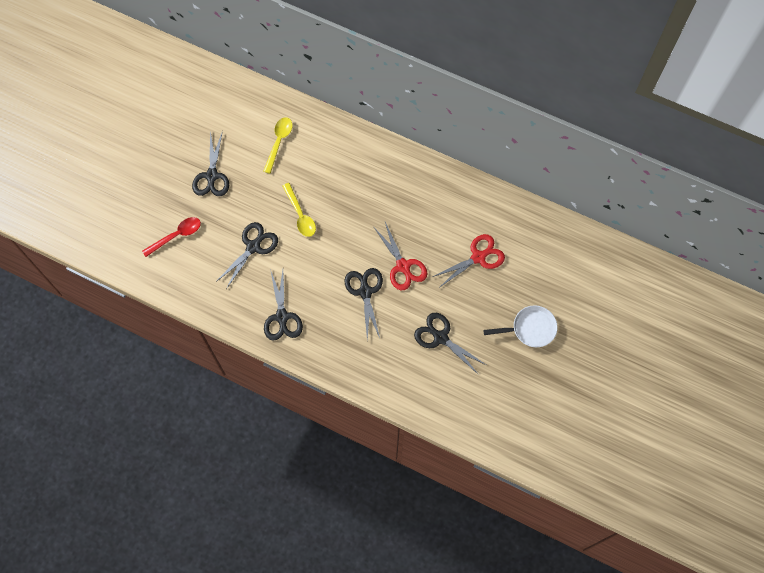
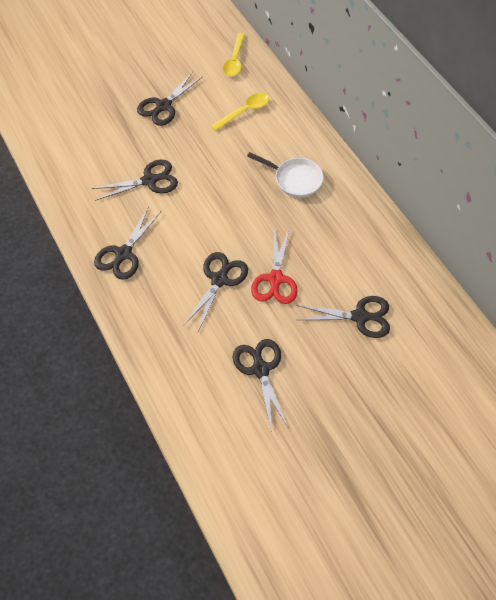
camera: 35 degrees right, 10 degrees down
red spoon [142,217,201,257] -> none
yellow spoon [283,183,316,237] -> yellow spoon moved to [223,33,245,77]
red scissors [432,234,505,287] -> black scissors [296,296,390,338]
white pan [483,306,558,347] -> white pan moved to [247,152,324,198]

